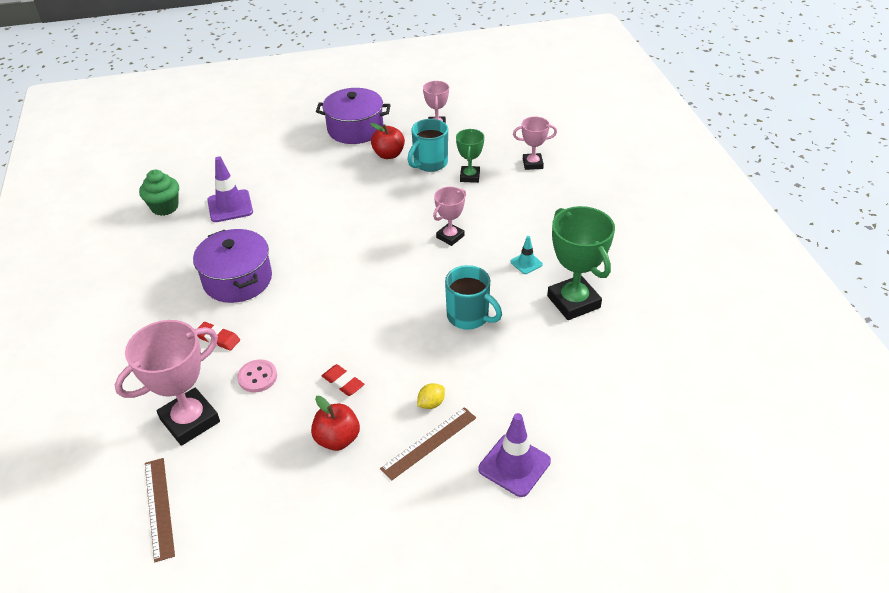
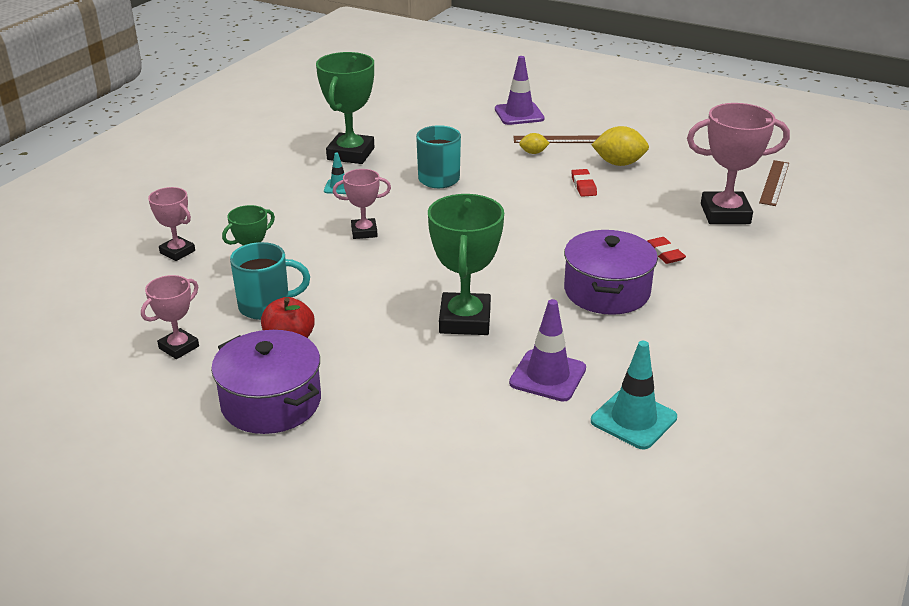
camera: 140 degrees left, 10 degrees down
green cupcake [139,170,179,216] -> turquoise traffic cone [591,341,677,449]
pink button [237,359,277,393] -> none
red apple [311,396,360,451] -> yellow lemon [592,126,649,166]
none -> green trophy [428,194,504,335]

